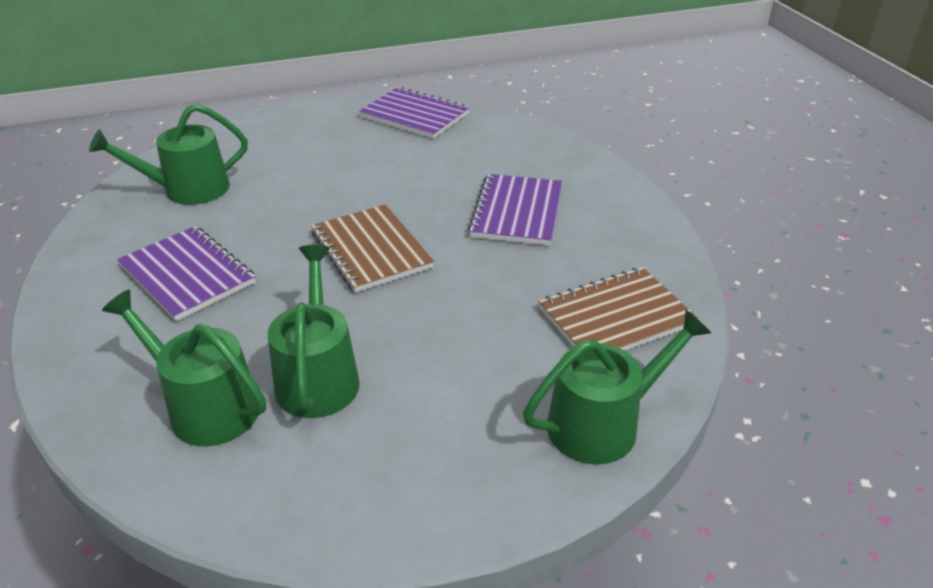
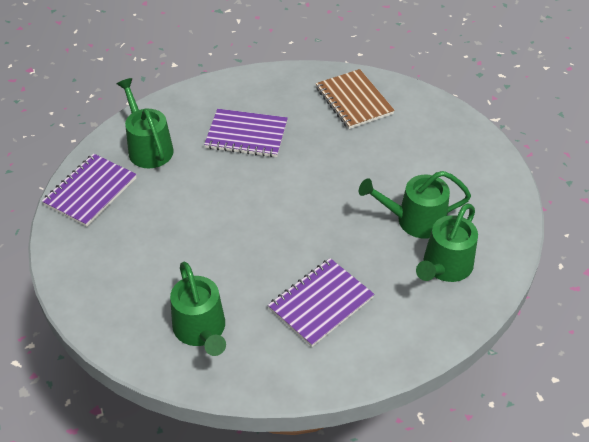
camera: 90 degrees left, 10 degrees up
brown notebook [311,204,434,293] -> none
green watering can [523,310,711,465] -> green watering can moved to [117,78,174,168]

